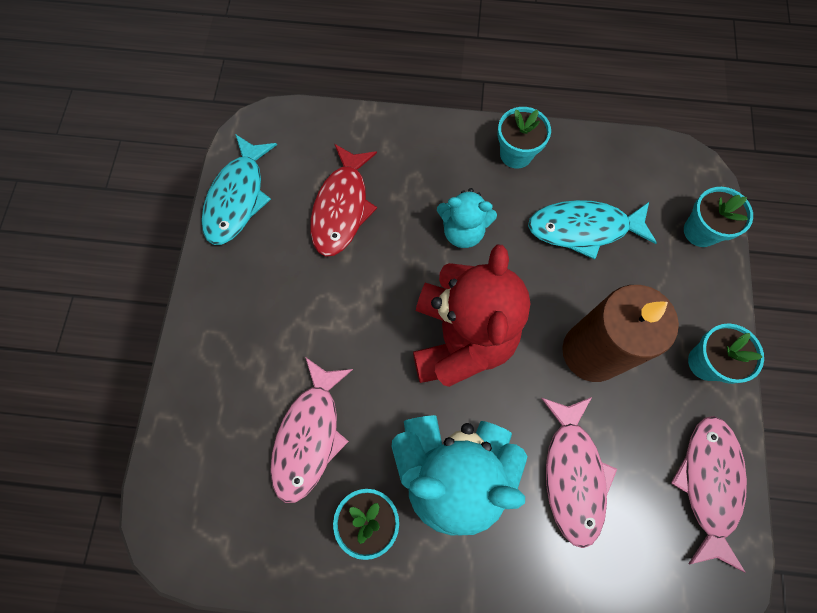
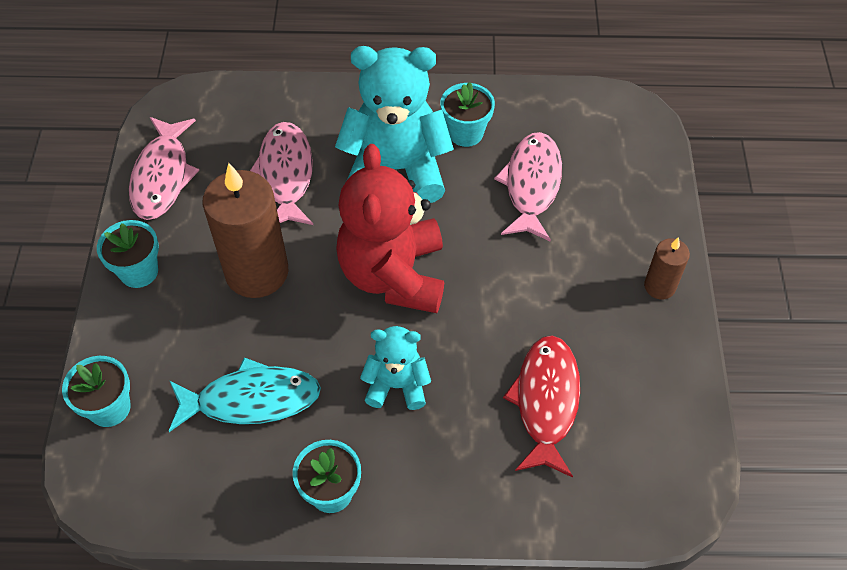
camera: 175 degrees right, 15 degrees down
turquoise fish [201,134,277,245] -> none
none -> brown candle [644,237,690,299]

